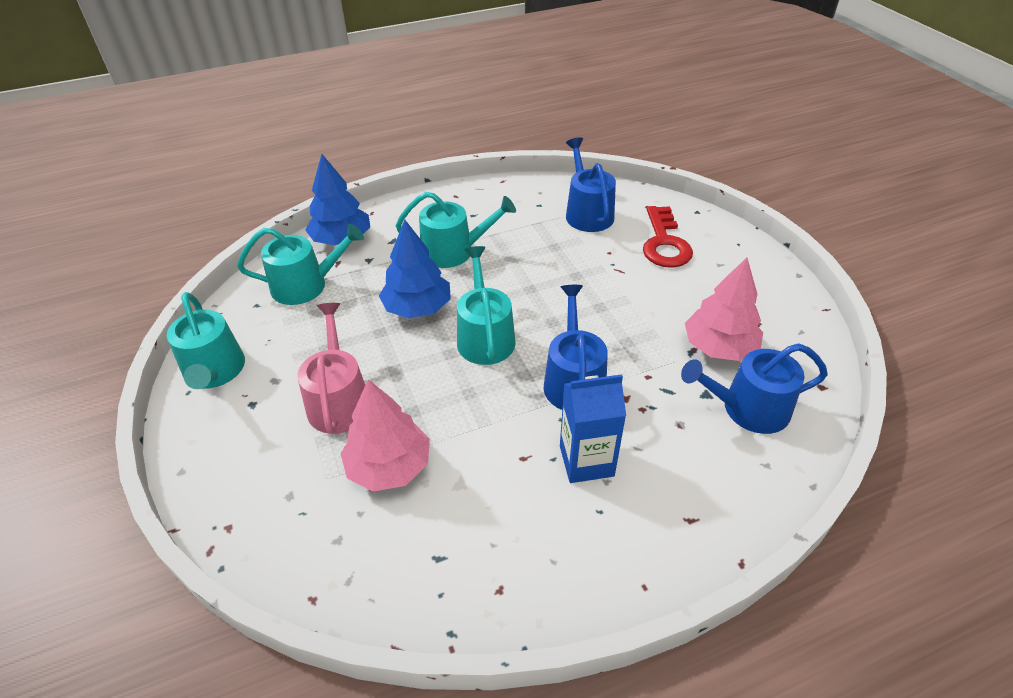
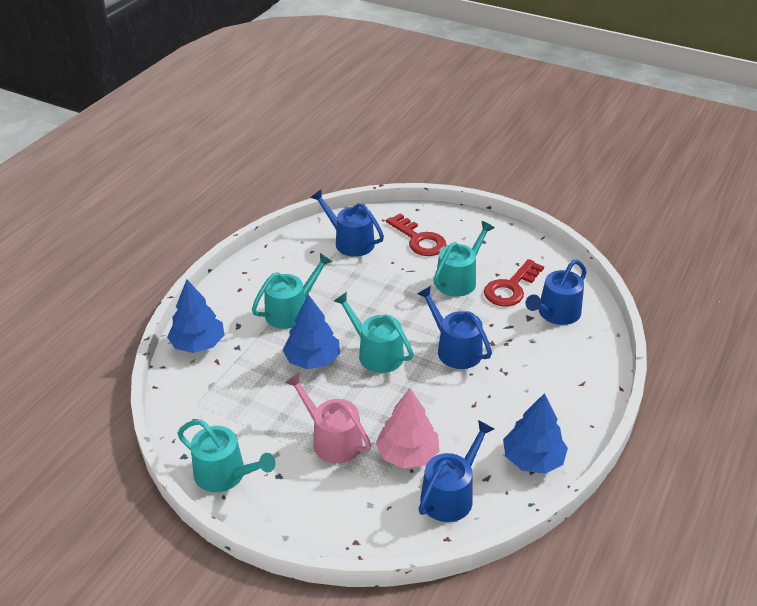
camera: 40 degrees left, 5 degrees down
turquoise watering can [237,224,364,305] -> turquoise watering can moved to [433,221,494,297]
blue carton [560,374,626,483] -> none
pink tree [685,258,763,361] -> red key [484,259,544,307]
none -> blue watering can [418,420,494,522]
none -> blue tree [503,393,568,474]

